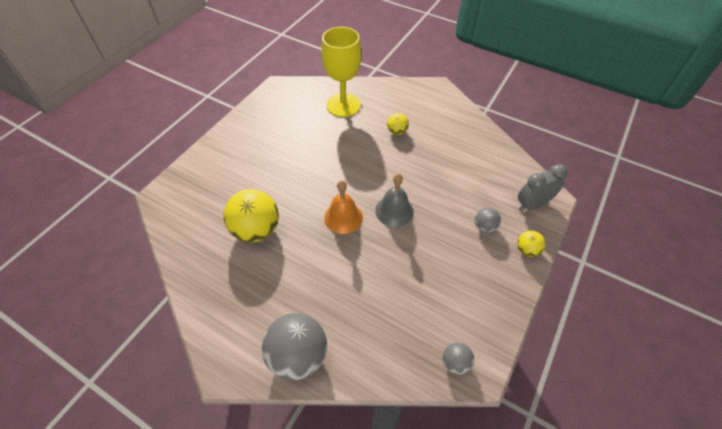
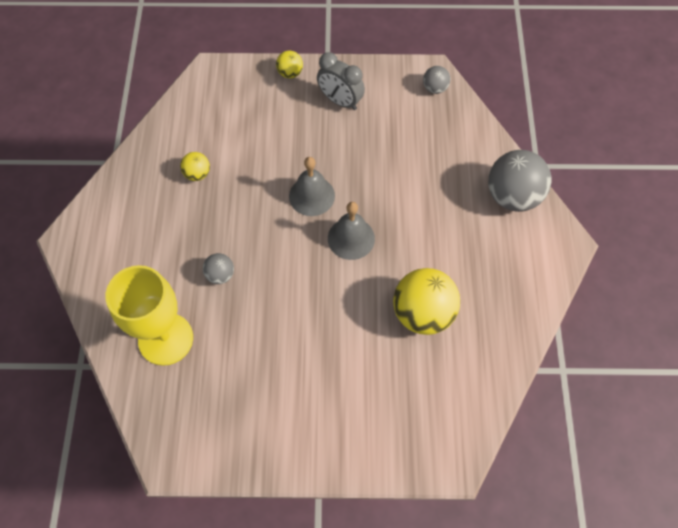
camera: 120 degrees left, 10 degrees up
orange bell [324,180,363,234] -> grey bell [328,202,375,260]
yellow ball [387,113,409,135] -> yellow ball moved to [180,152,210,181]
grey ball [475,207,501,233] -> grey ball moved to [203,253,234,284]
grey clock [518,164,568,211] -> grey clock moved to [317,52,365,110]

